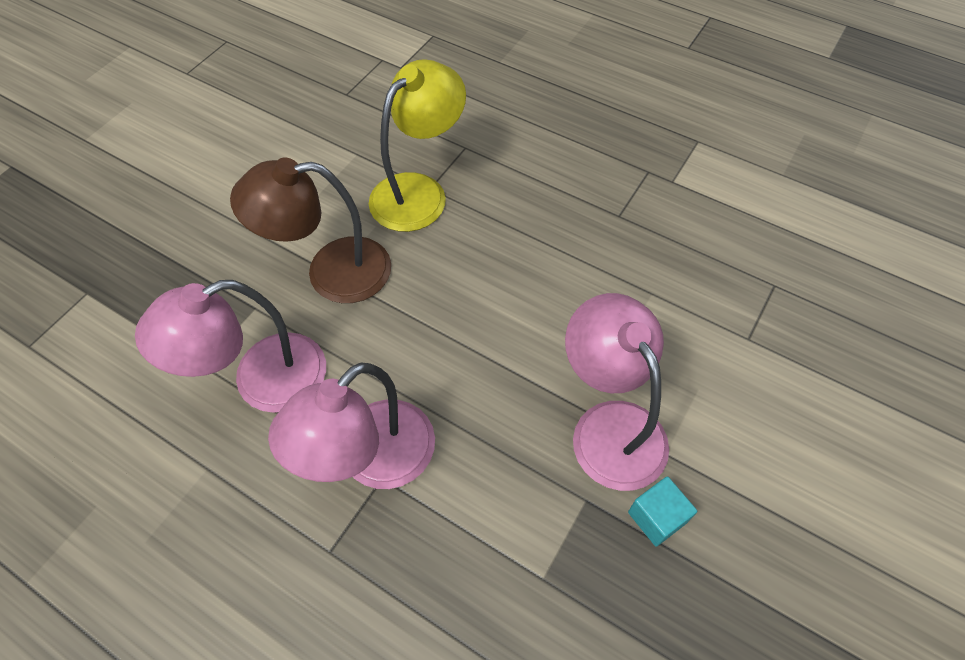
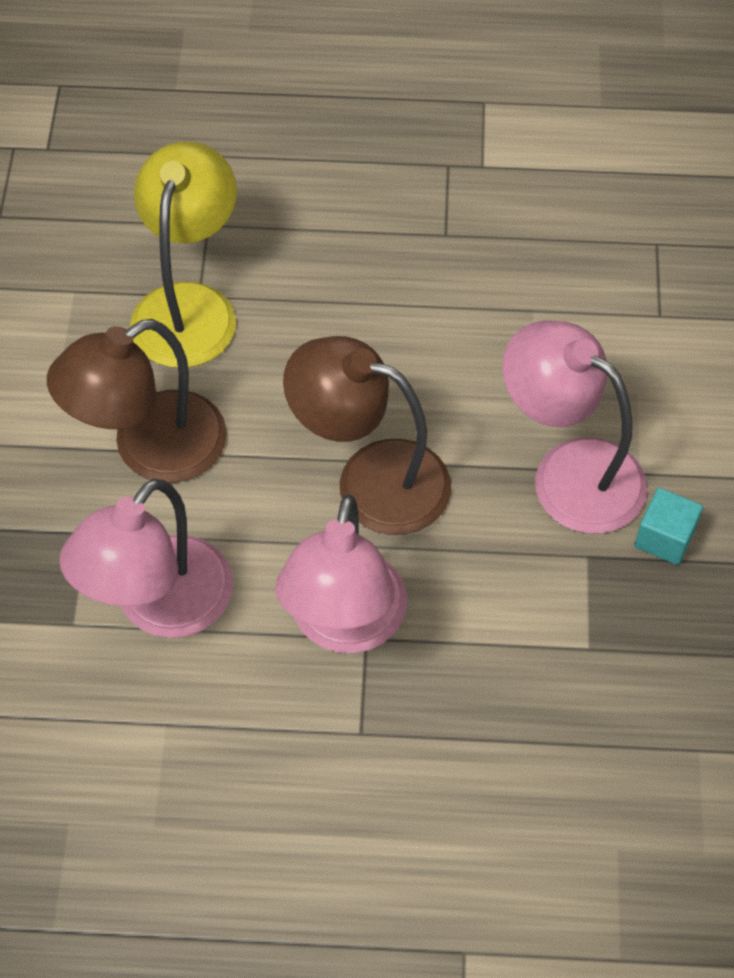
camera: 30 degrees left, 0 degrees up
none -> brown lamp [283,336,451,535]

